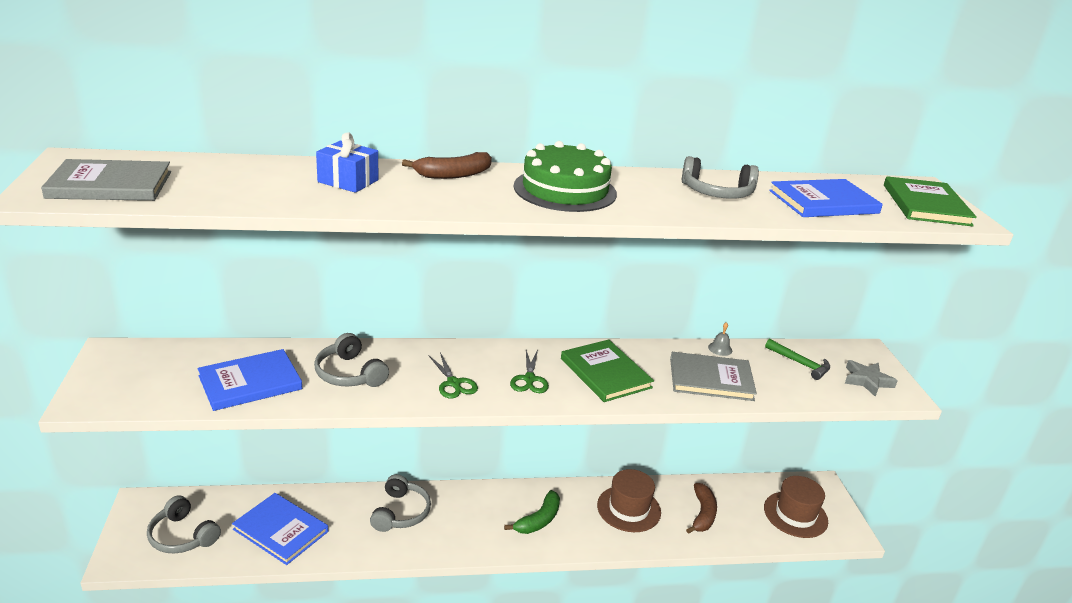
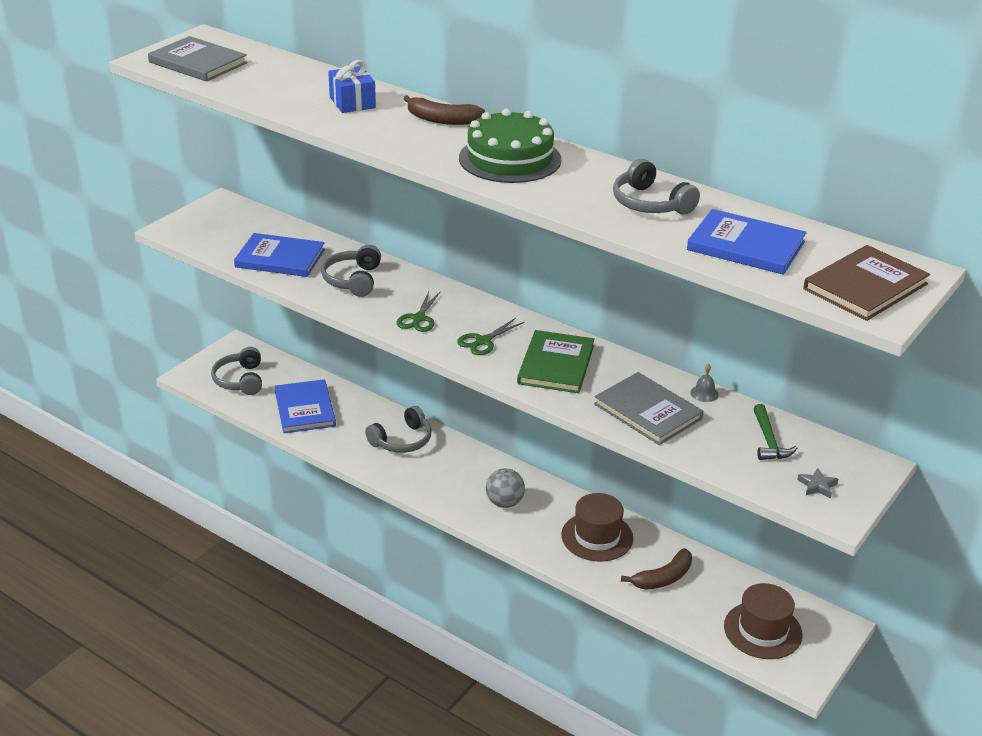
camera: 45 degrees right, 5 degrees up
green banana [504,490,560,534] -> grey ball [486,468,525,508]
grey star [845,360,898,397] -> grey star [797,468,838,498], size x0.64
green book [884,176,977,226] -> brown book [803,245,930,321]

